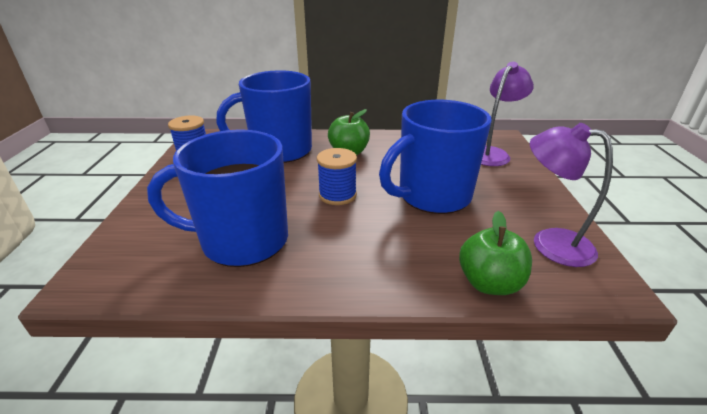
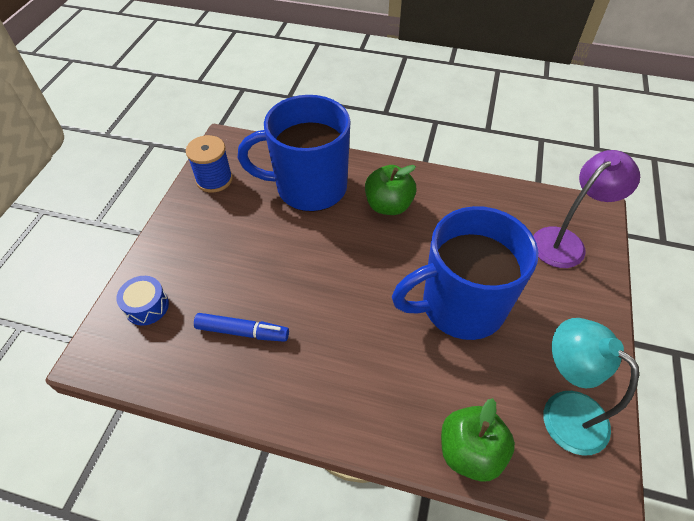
camera: 15 degrees right, 20 degrees up
blue mug [147,129,288,267] -> blue marker [194,313,289,342]
blue spool [317,148,357,205] -> none
purple lamp [530,123,613,267] -> turquoise lamp [544,318,639,456]
none -> blue drum [116,276,169,326]

